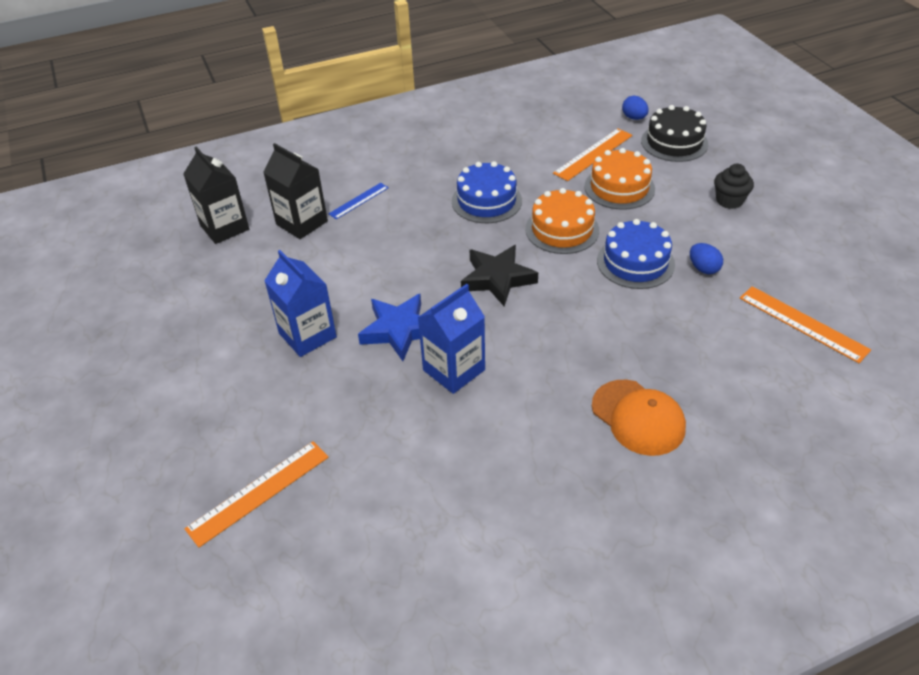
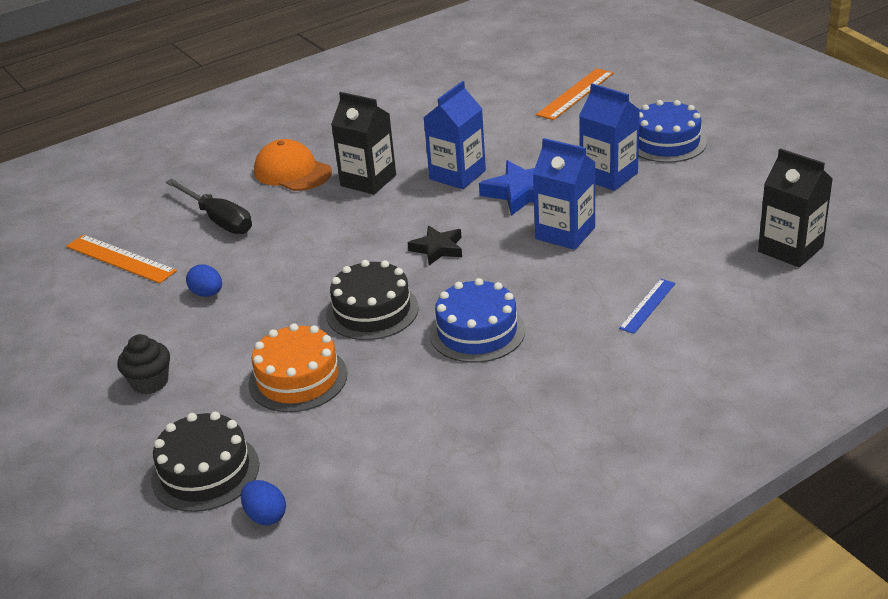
camera: 170 degrees right, 10 degrees down
black carton [263,143,328,239] -> black carton moved to [331,92,396,195]
black star [461,245,538,306] -> black star [408,226,462,265], size x0.66
orange cake [525,188,599,254] -> black cake [326,260,419,340]
orange ruler [553,128,633,181] -> none
blue cake [597,219,675,289] -> blue cake moved to [638,100,707,163]
none -> black screwdriver [166,179,252,234]
none -> blue carton [533,138,596,250]

